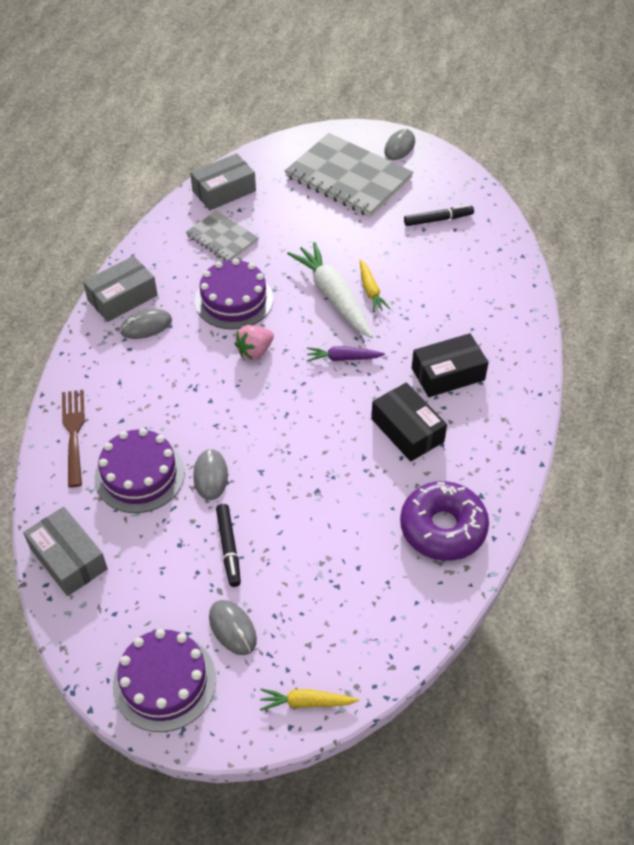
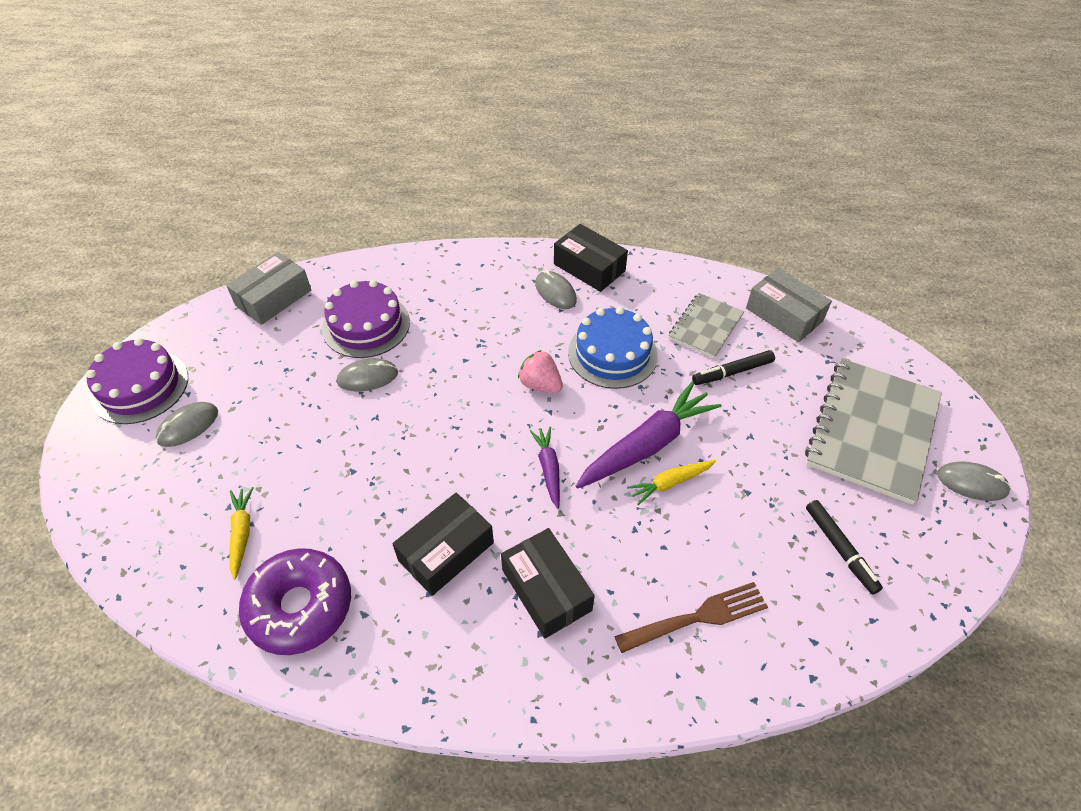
camera: 80 degrees right, 0 degrees up
brown fork [62,390,85,487] -> brown fork moved to [614,582,768,653]
grey box [83,256,158,322] -> black box [554,224,628,292]
purple cake [195,258,273,329] -> blue cake [568,307,658,389]
black marker [216,504,241,587] -> black marker moved to [692,350,775,385]
yellow carrot [260,688,359,711] -> yellow carrot moved to [230,487,253,580]
white carrot [287,242,373,338] -> purple carrot [576,381,722,488]

